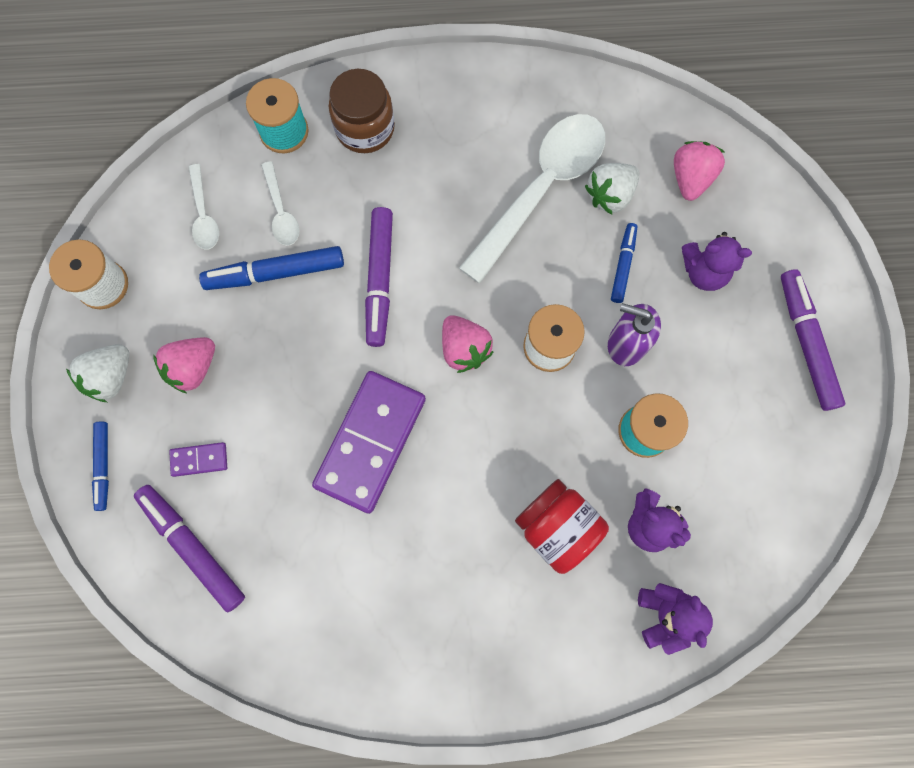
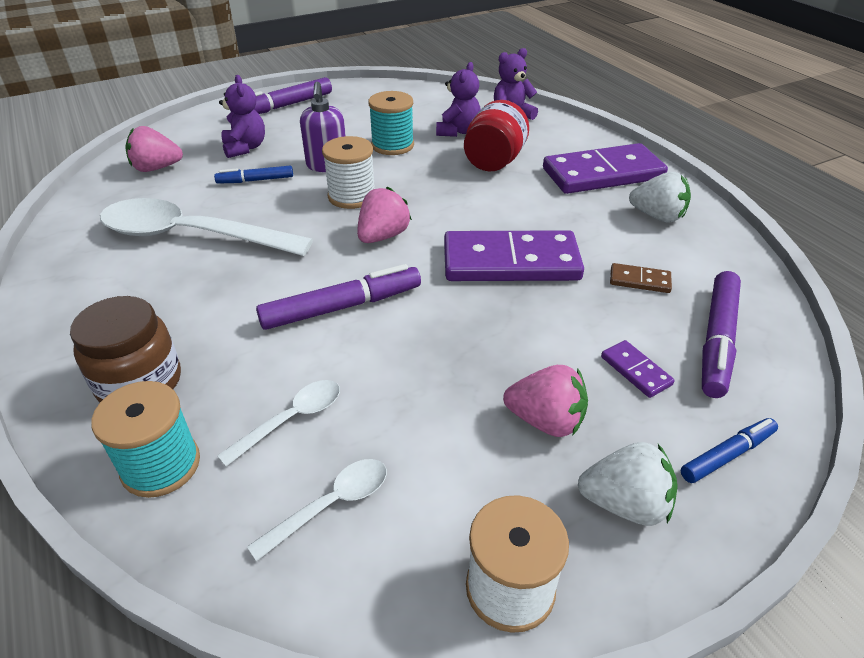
camera: 115 degrees left, 35 degrees down
blue marker [199,246,344,290] -> none
white strawberry [585,163,640,214] -> white strawberry moved to [629,172,691,222]
none -> purple domino [543,143,668,194]
none -> brown domino [610,263,672,293]

